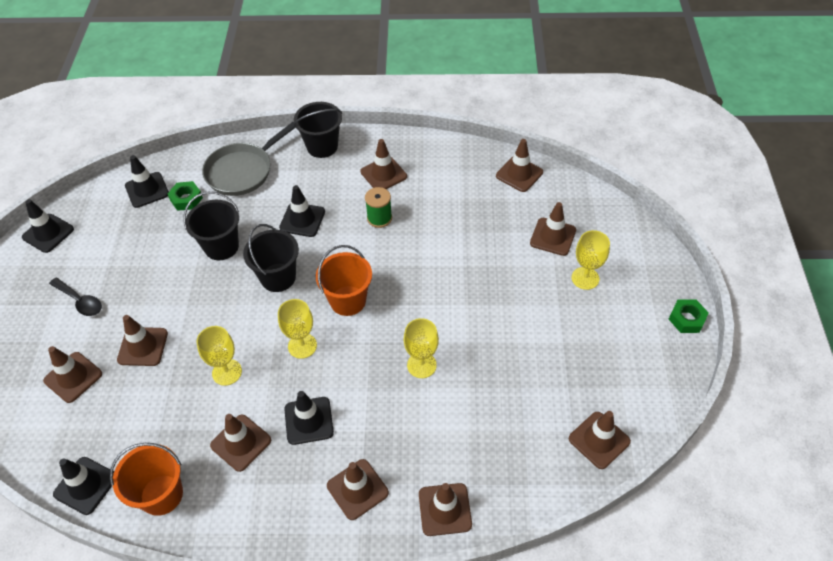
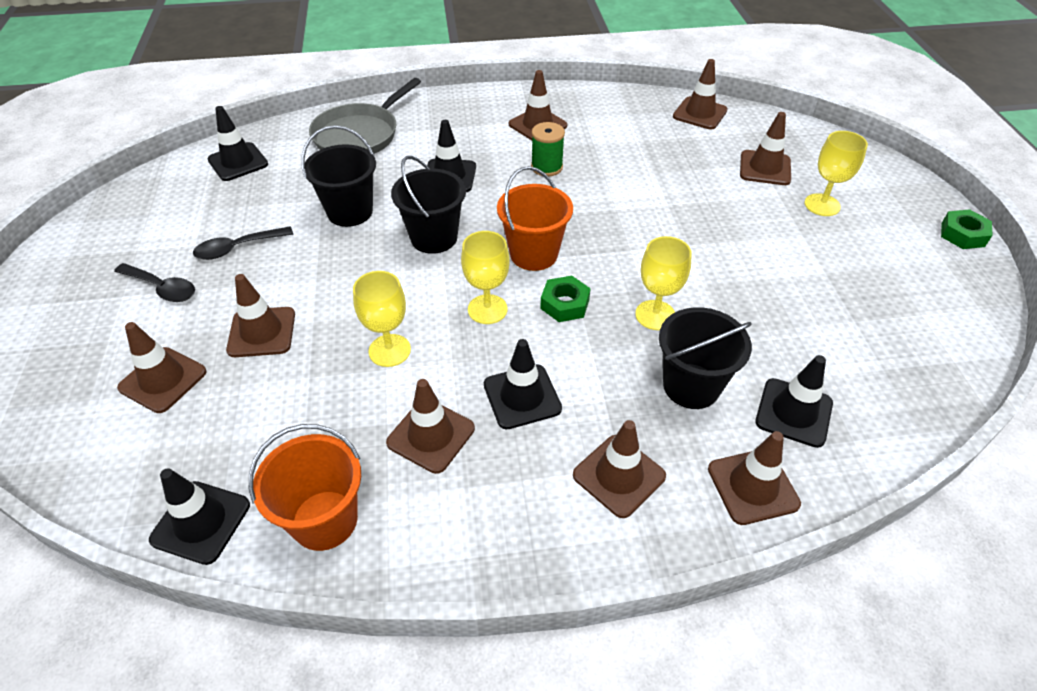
camera: 10 degrees left, 5 degrees down
black traffic cone [22,199,74,253] -> black traffic cone moved to [755,355,833,448]
green nut [168,181,203,211] -> green nut moved to [540,276,591,322]
black bucket [293,102,342,158] -> black bucket moved to [659,307,752,409]
brown traffic cone [569,411,631,469] -> none
none -> black spoon [193,227,293,260]

